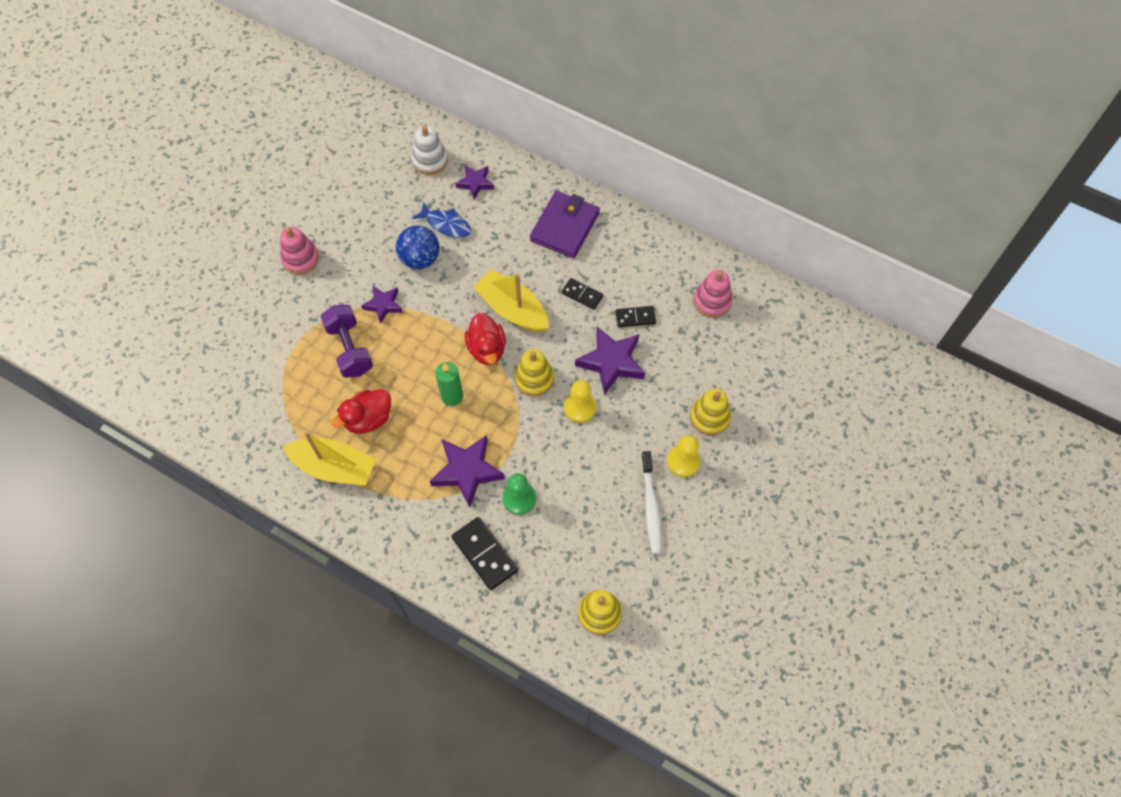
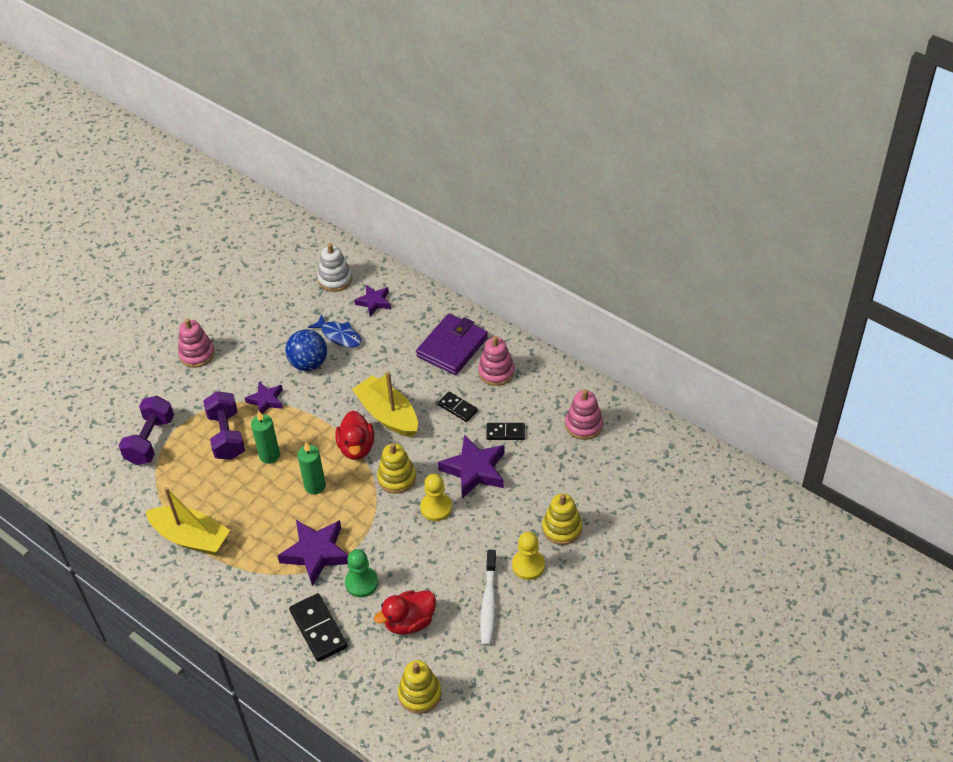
camera: 10 degrees right, 15 degrees down
red duck [332,389,391,434] -> red duck moved to [374,590,436,635]
none -> purple dumbbell [119,396,174,465]
none -> green candle [251,411,280,464]
none -> pink stacking toy [478,336,515,386]

